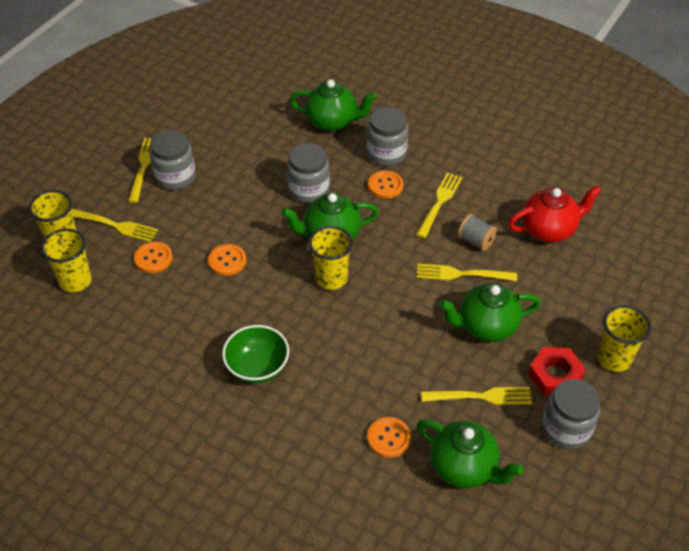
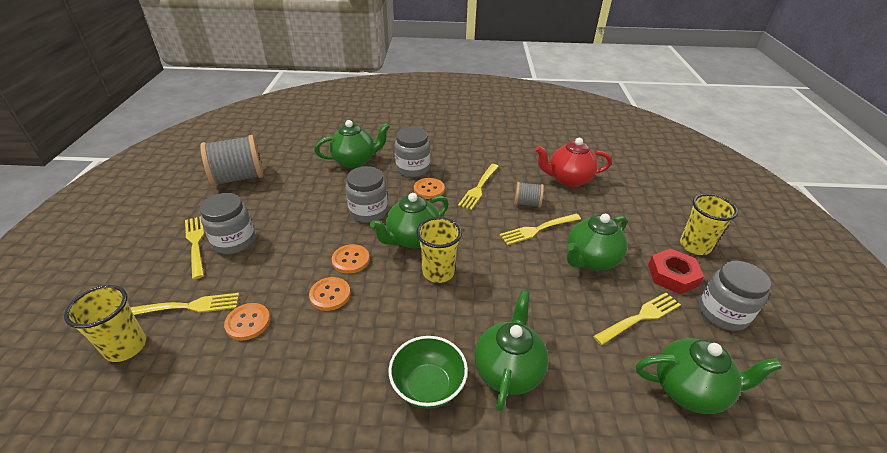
camera: 30 degrees left, 10 degrees down
yellow cup [41,229,92,292] -> none
orange button [367,417,411,458] -> orange button moved to [332,244,370,274]
yellow fork [416,173,462,239] -> yellow fork turned 150 degrees counterclockwise [458,164,499,210]
red teapot [508,185,601,242] -> red teapot turned 135 degrees counterclockwise [535,138,612,187]
none -> grey spool [200,135,264,186]
none -> green teapot [475,291,548,412]

